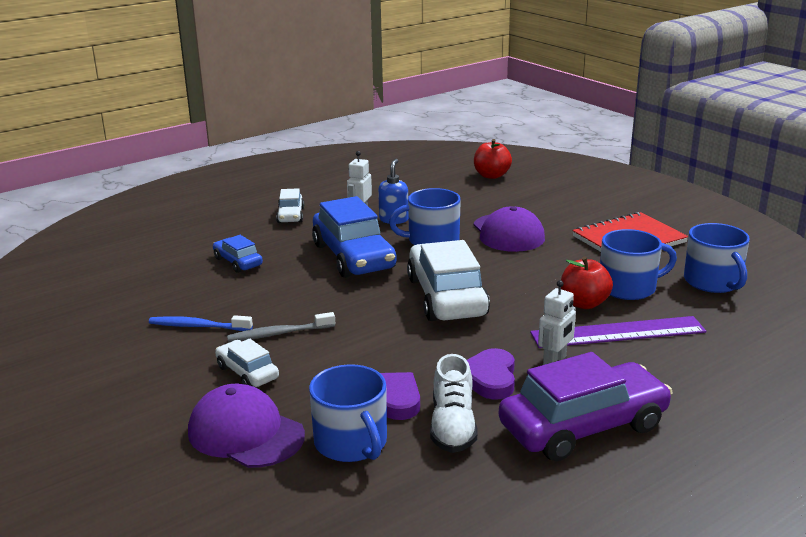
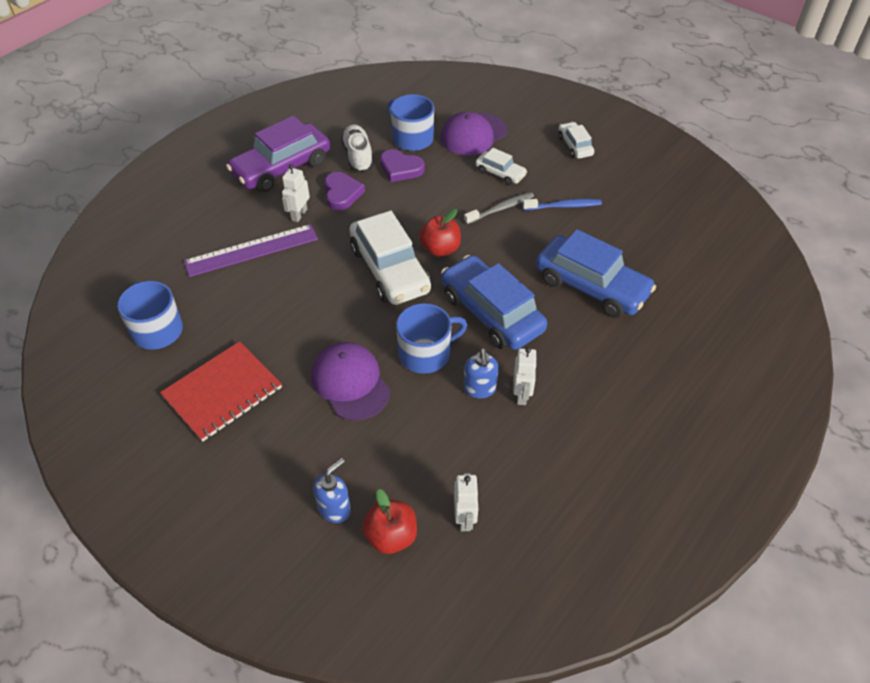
camera: 165 degrees right, 25 degrees up
purple cap [188,384,305,468] -> purple cap turned 120 degrees clockwise [441,112,507,156]
blue car [213,235,263,273] -> blue car [536,229,656,318], size x1.98
white car [276,188,304,223] -> white car moved to [558,122,594,159]
red apple [561,256,613,309] -> red apple moved to [419,209,461,257]
blue mug [600,229,677,300] -> none
none -> blue soap dispenser [313,458,351,523]
none -> white robot [454,473,479,531]

